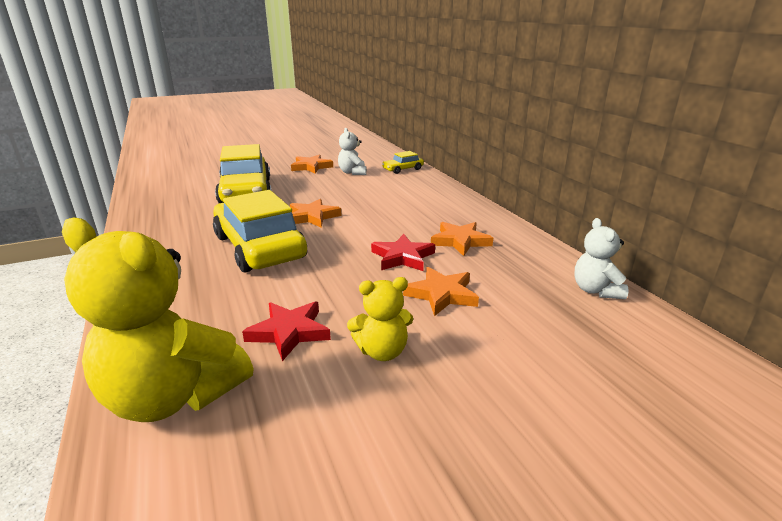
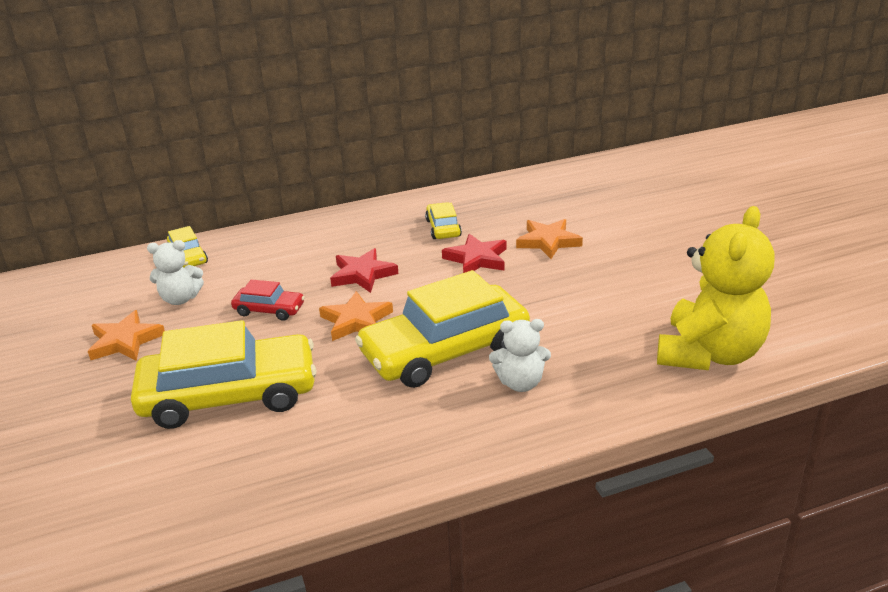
camera: 85 degrees left, 5 degrees up
red star [242,301,331,361] -> red star moved to [330,248,398,293]
yellow teddy bear [347,277,413,361] -> none
orange star [431,222,493,256] -> yellow car [425,202,462,239]
white teddy bear [574,218,629,299] -> white teddy bear moved to [489,319,551,392]
none -> red car [231,279,305,321]

